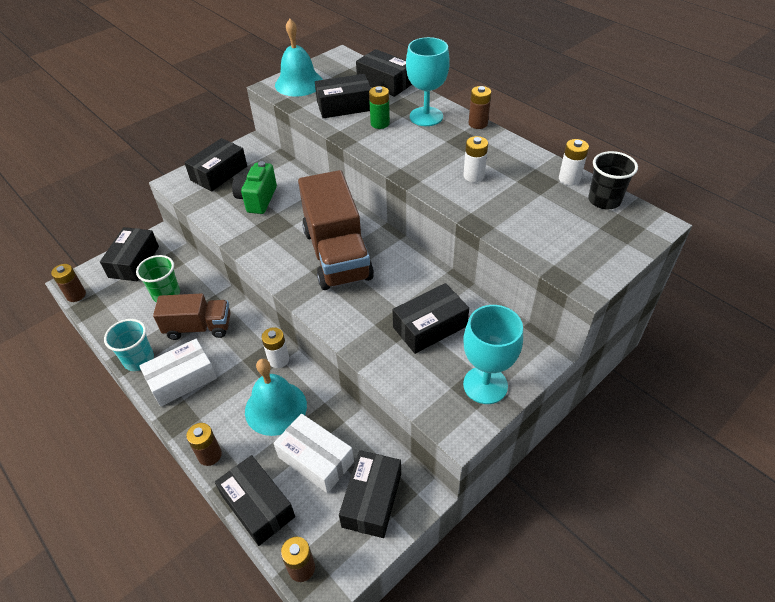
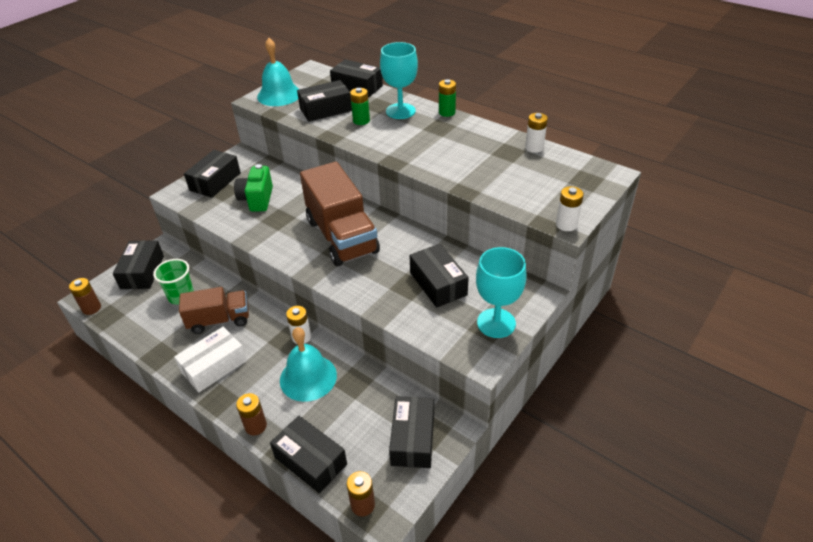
camera: 10 degrees left, 5 degrees down
turquoise cup [104,319,154,371] -> none
white box [274,414,354,493] -> none
black box [393,283,469,354] -> black box turned 75 degrees counterclockwise [410,244,469,308]
white battery [463,136,488,182] -> white battery moved to [556,186,584,231]
brown battery [469,86,491,129] -> green battery [439,79,456,117]
black cup [588,151,638,209] -> none

